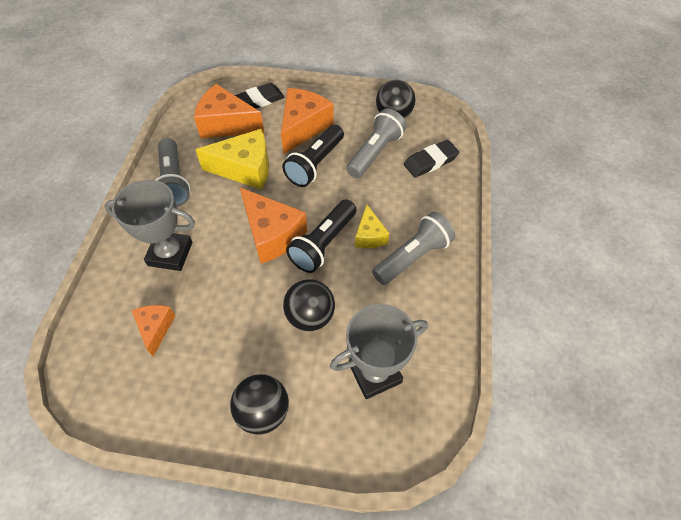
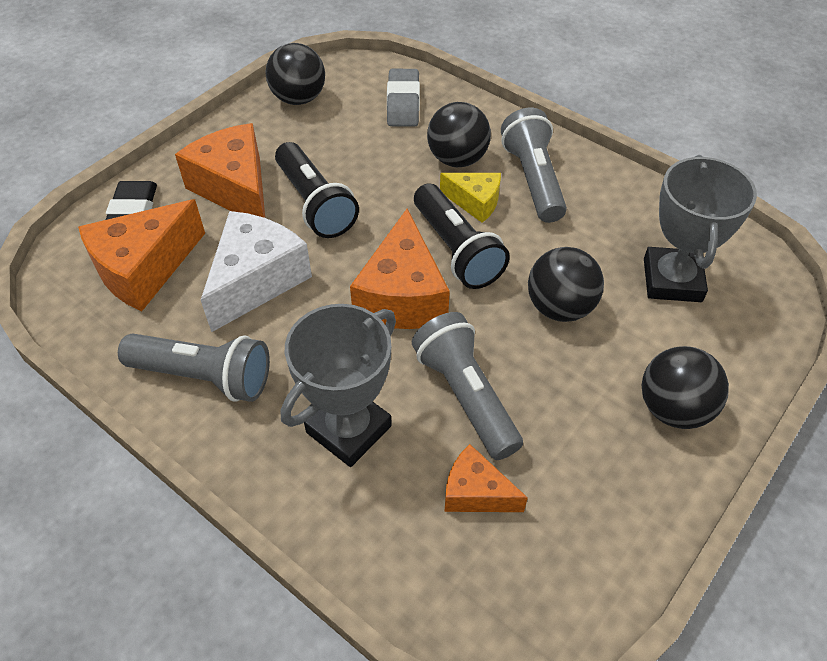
camera: 60 degrees left, 5 degrees down
yellow cheese [195,129,269,190] -> white cheese [201,211,312,332]
orange cheese [240,188,307,264] -> orange cheese turned 105 degrees clockwise [350,208,450,329]
grey flashlight [346,108,406,178] -> grey flashlight moved to [412,312,523,460]
black eraser [404,140,459,178] -> grey eraser [387,69,420,127]
none -> black ball [427,102,491,167]

